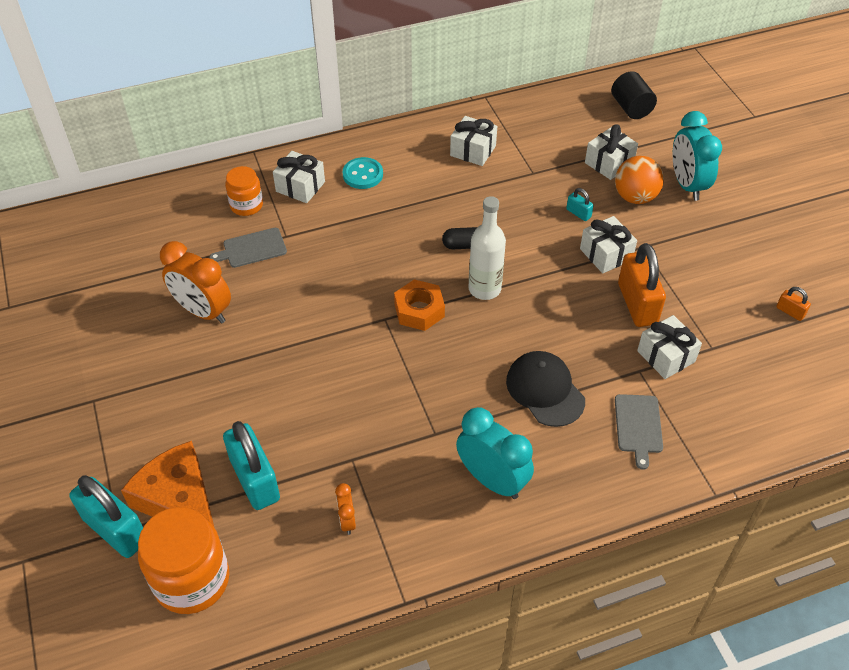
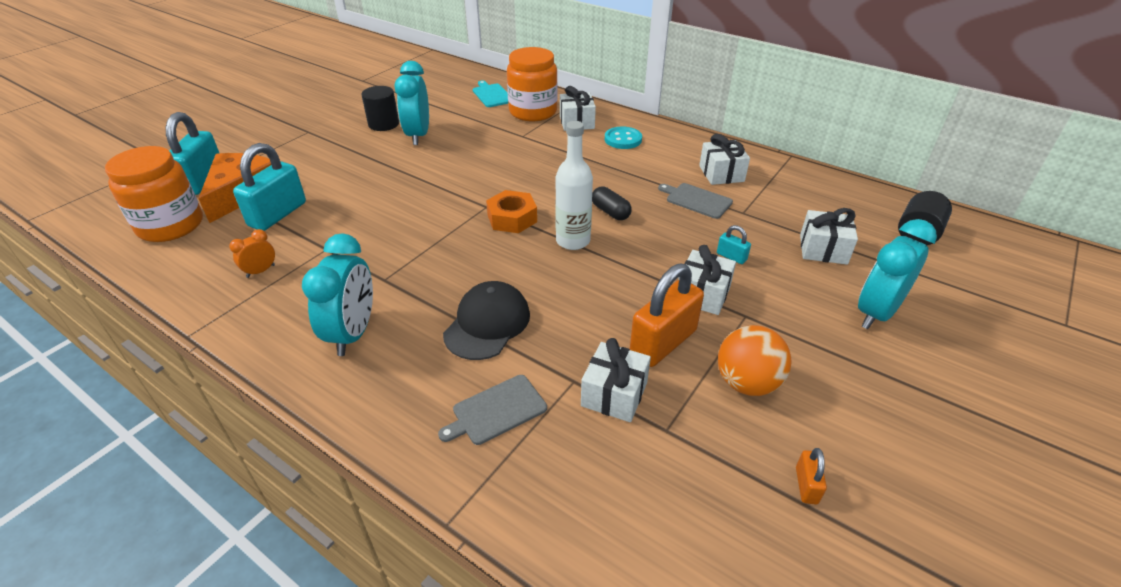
camera: 55 degrees right, 10 degrees down
orange clock [160,241,231,324] -> turquoise clock [394,61,429,145]
grey cutting board [209,228,287,268] -> grey cutting board moved to [658,183,733,219]
orange jar [225,166,263,216] -> orange jar [507,47,558,121], size x1.73
turquoise padlock [566,188,594,221] -> turquoise padlock turned 60 degrees counterclockwise [717,225,751,264]
orange ball [615,156,664,204] -> orange ball moved to [718,325,792,396]
none -> black cylinder [361,86,399,131]
none -> turquoise cutting board [473,81,508,107]

